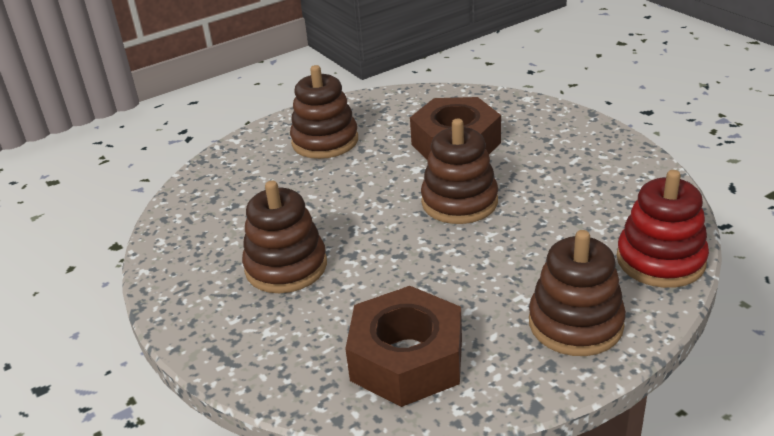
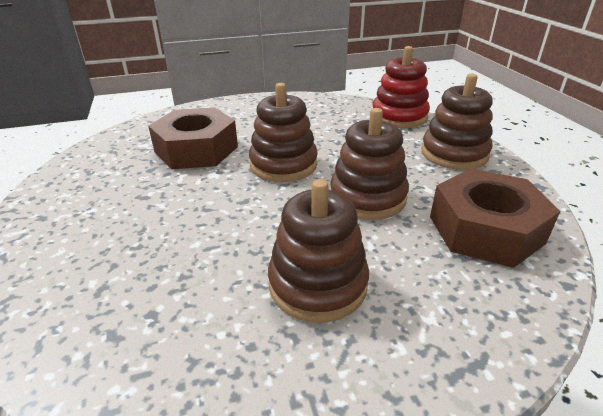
camera: 75 degrees left, 0 degrees up
brown stacking toy [290,65,358,159] -> brown stacking toy moved to [330,108,409,220]

